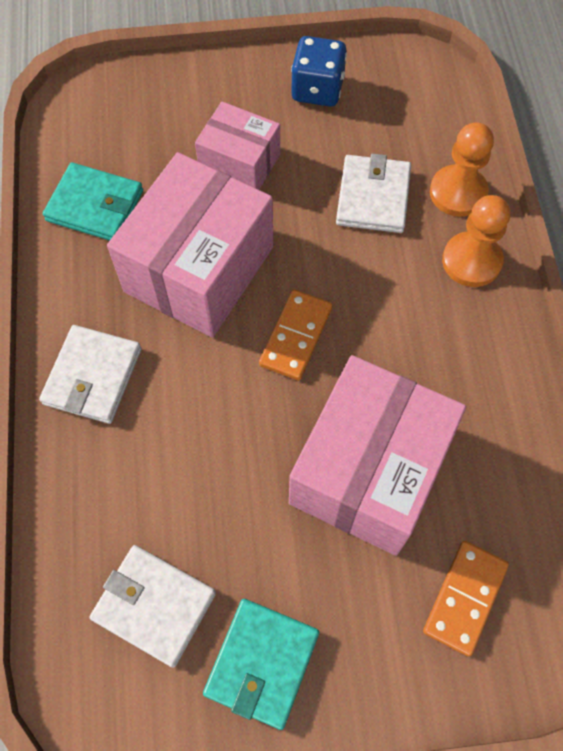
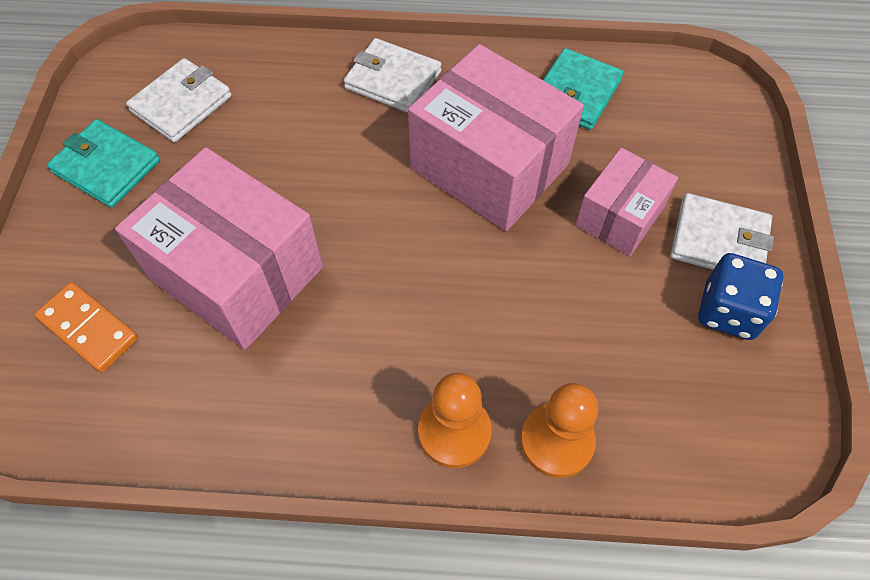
camera: 100 degrees right, 5 degrees down
orange domino [259,290,332,381] -> none
white wallet [336,154,411,233] -> white wallet moved to [670,193,774,270]

